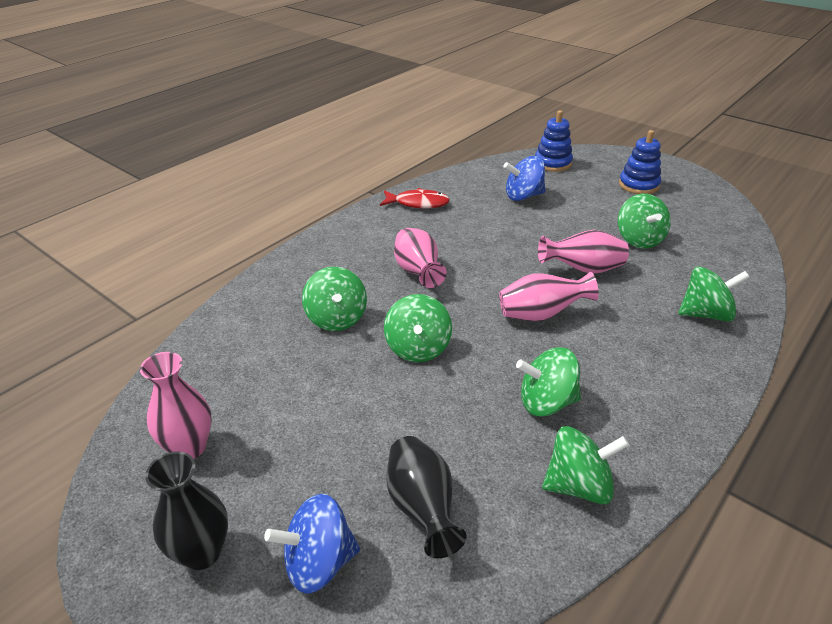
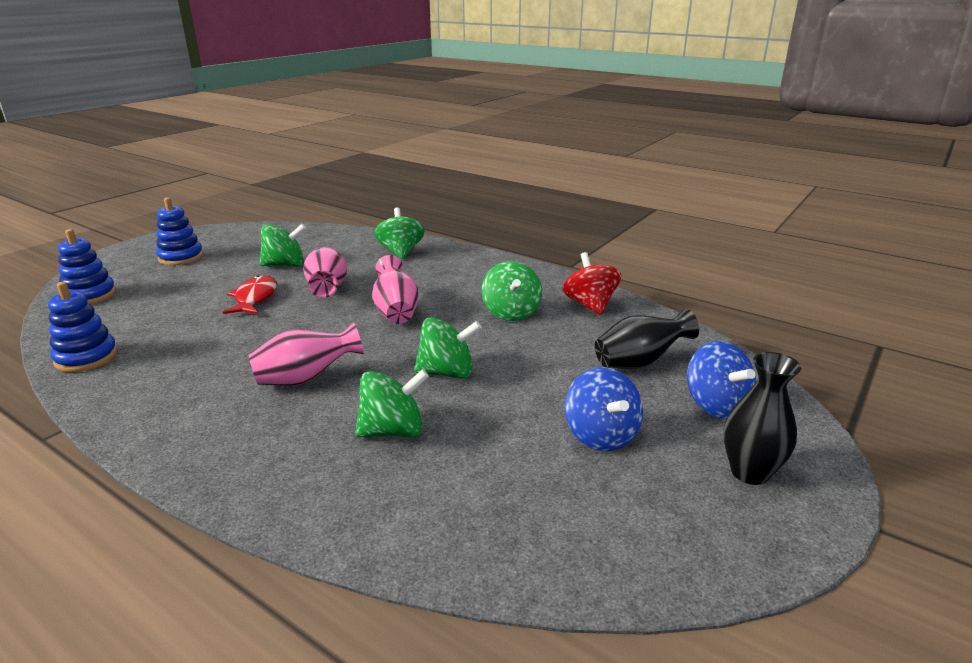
camera: 95 degrees left, 10 degrees down
pink vase [140,352,212,459] -> none
red fish [380,188,450,209] -> red fish moved to [223,275,277,314]
blue spinning top [504,156,545,201] -> blue spinning top moved to [565,367,643,451]
green spinning top [542,426,629,505] -> red spinning top [562,252,621,315]
none -> blue stacking toy [48,282,118,372]

